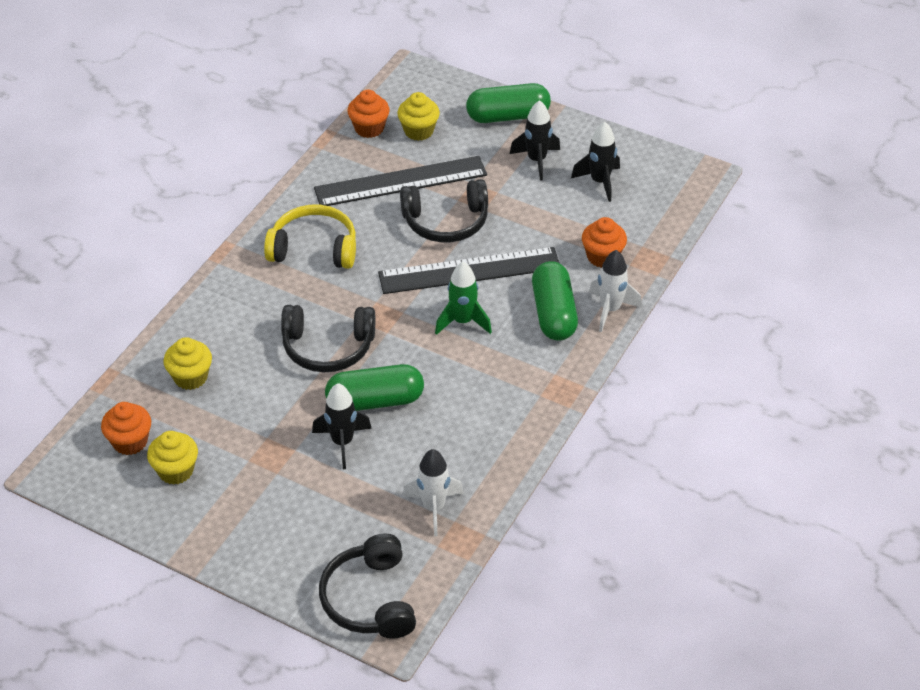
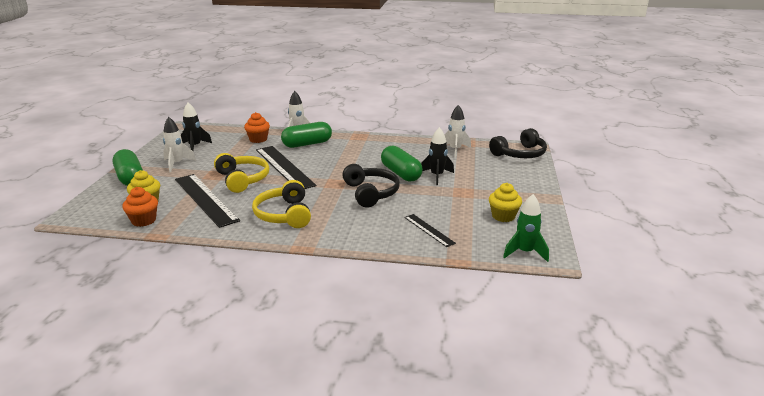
camera: 110 degrees left, 20 degrees down
orange cupcake [101,402,151,455] -> none
yellow cupcake [163,337,212,390] -> black ruler [404,214,456,247]
black headphones [400,179,488,242] -> yellow headphones [214,153,269,193]
green rocket [435,262,492,335] -> green rocket moved to [503,194,549,262]
black rocket [510,100,560,181] -> white rocket [163,117,196,172]

